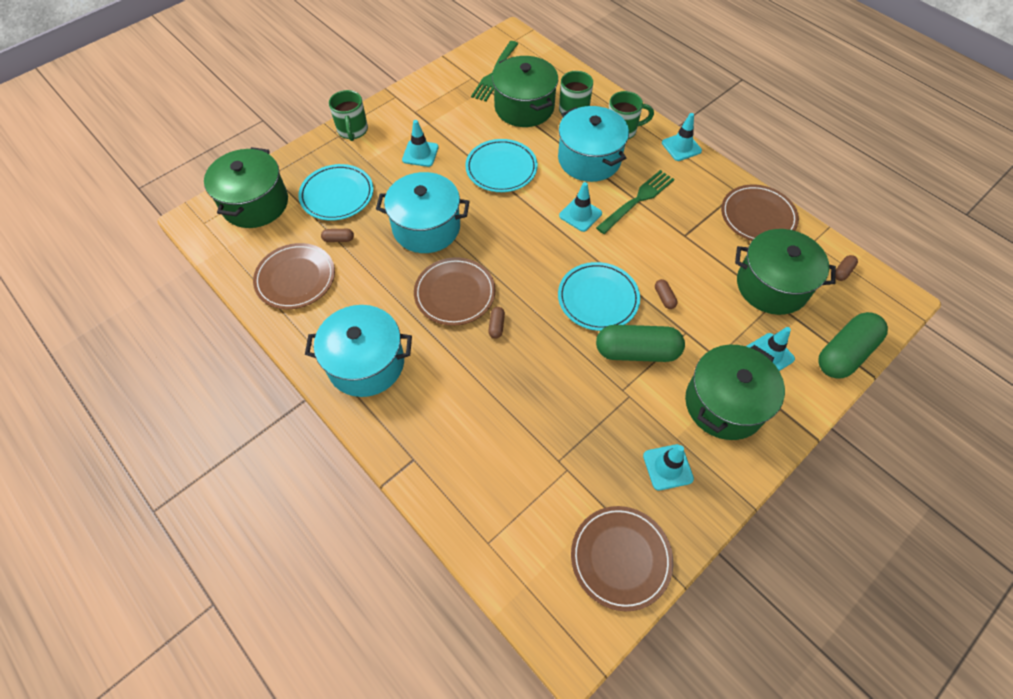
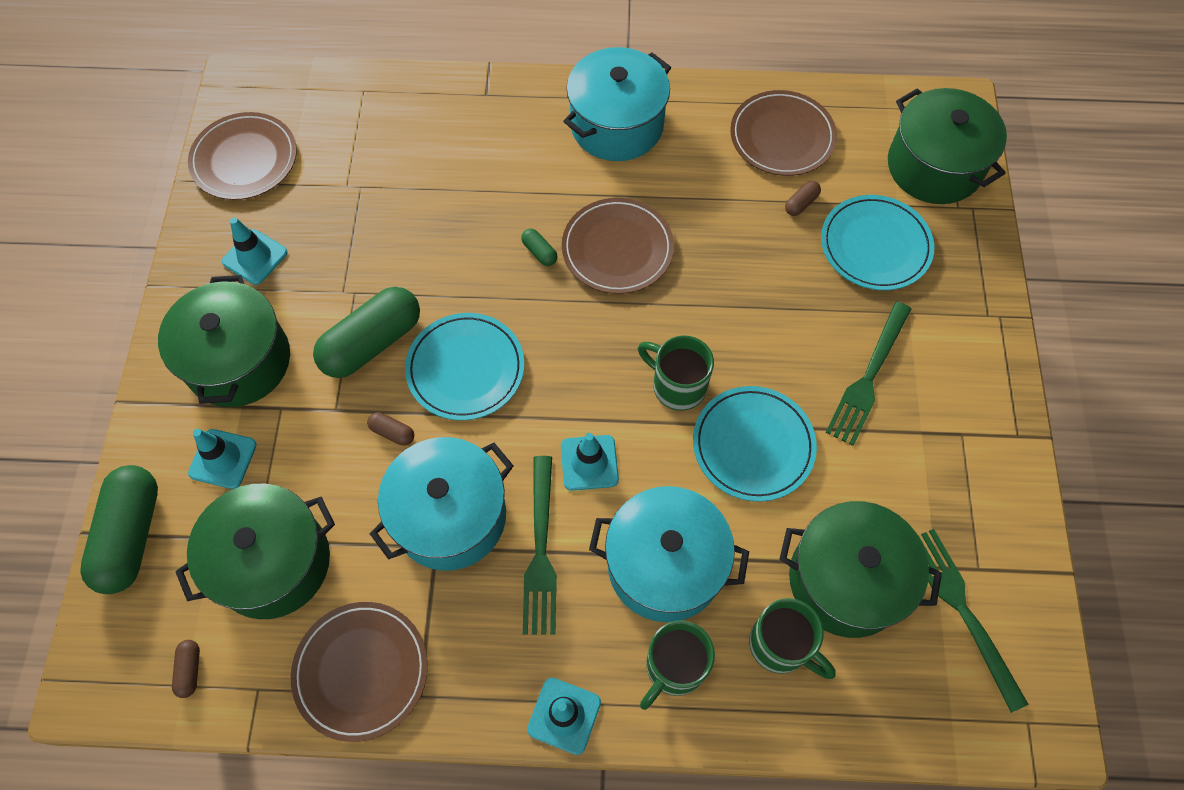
camera: 135 degrees right, 5 degrees up
green mug [329,90,368,141] -> green mug moved to [638,335,714,411]
turquoise pot [376,172,470,253] -> turquoise pot moved to [370,437,513,571]
turquoise traffic cone [402,120,439,167] -> green fork [825,302,911,446]
brown capsule [488,307,505,339] -> green capsule [521,229,557,266]

